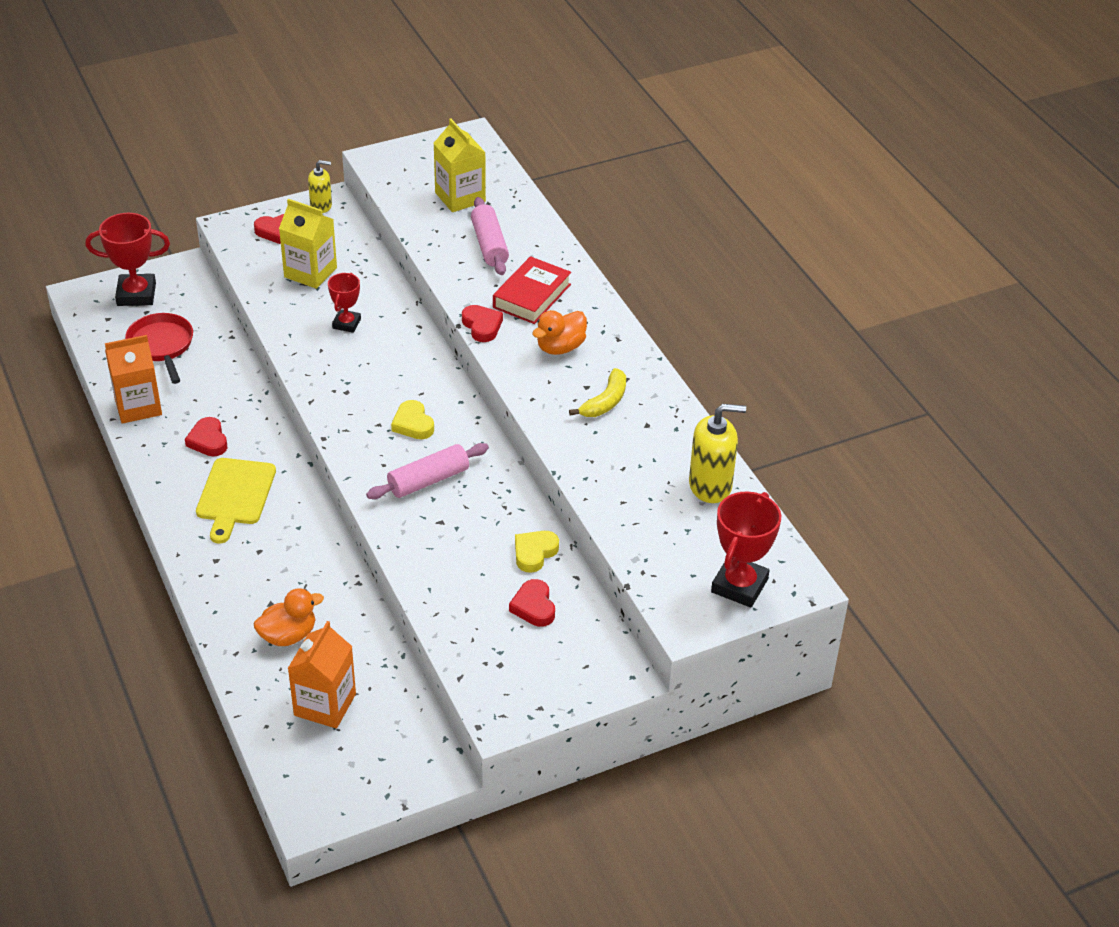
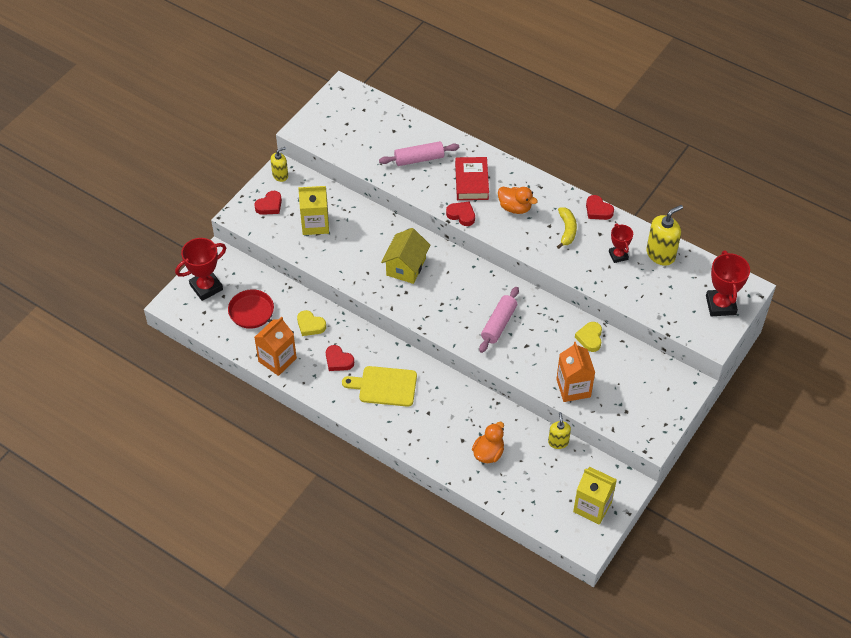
camera: 30 degrees left, 10 degrees up
yellow cutting board [196,458,276,543] -> yellow cutting board turned 120 degrees clockwise [342,366,417,407]
orange carton [288,621,356,729] -> orange carton moved to [556,342,595,402]
red trophy [328,273,361,333] -> red trophy moved to [609,223,633,263]
yellow heart [391,400,434,439] -> yellow heart moved to [297,310,326,336]
yellow carton [434,119,486,212] -> yellow carton moved to [573,467,617,525]
pink rolling pin [471,197,509,275] -> pink rolling pin turned 60 degrees counterclockwise [379,141,459,166]
red heart [509,579,555,627] -> red heart moved to [586,195,614,220]
orange duck [532,310,587,355] -> orange duck turned 75 degrees counterclockwise [498,187,538,214]
none -> yellow house [381,228,430,284]
none -> yellow soap dispenser [548,412,571,449]

